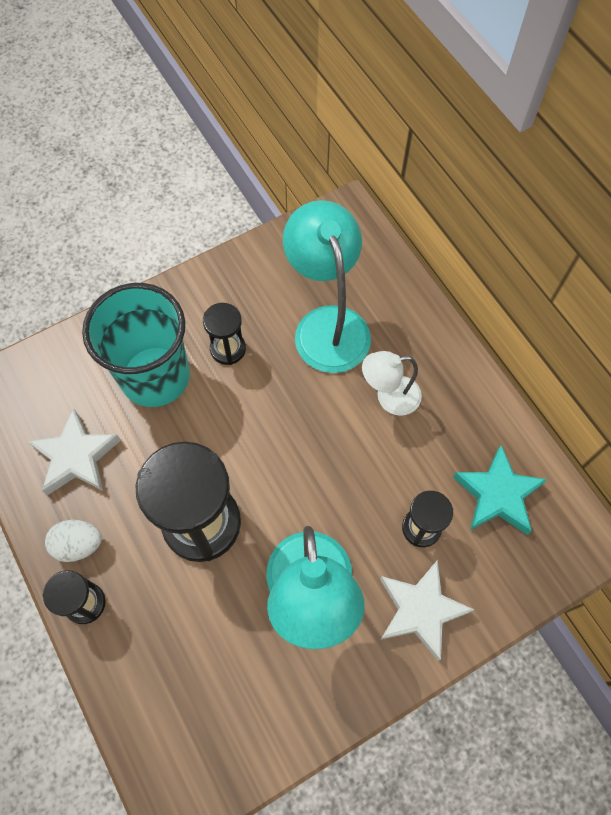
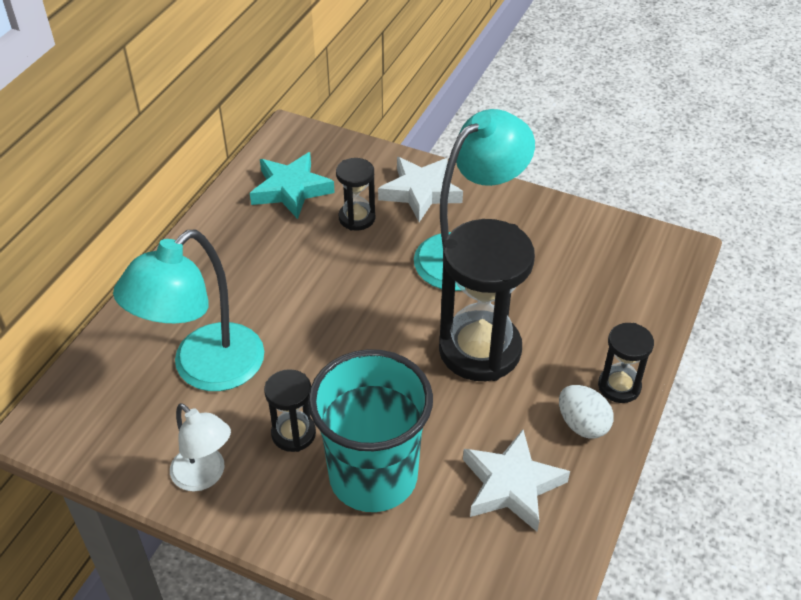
camera: 125 degrees left, 20 degrees down
white lamp [362,351,422,416] -> white lamp moved to [170,403,231,491]

